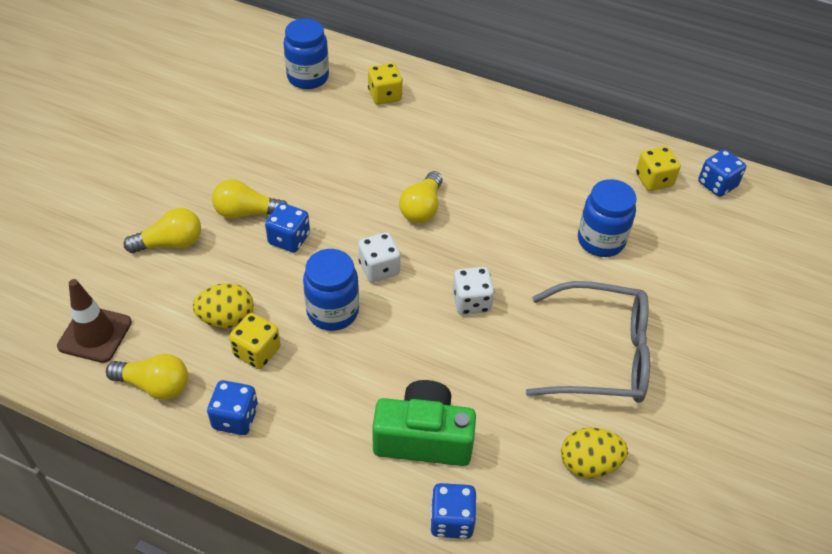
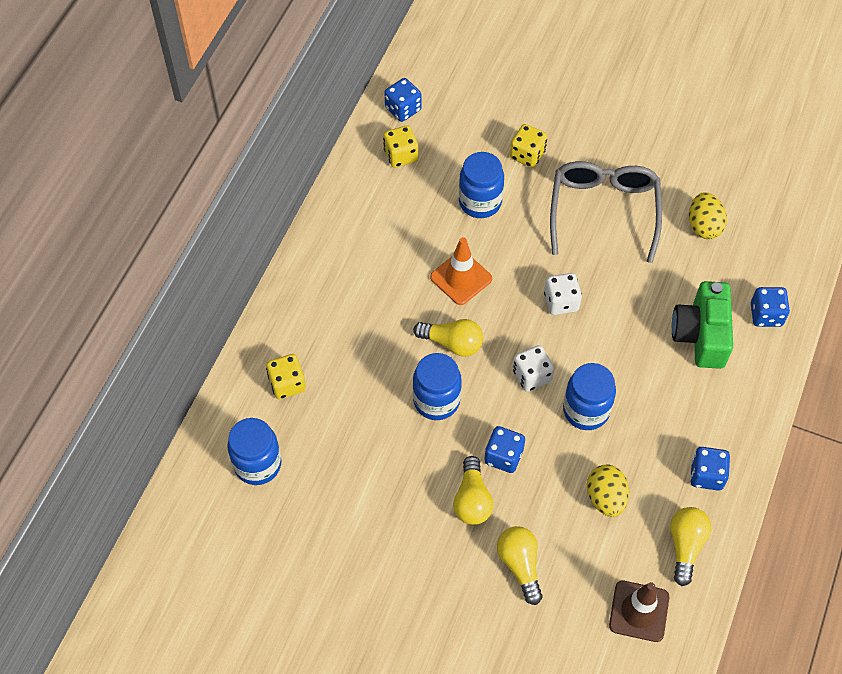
camera: 90 degrees left, 10 degrees up
yellow dice [229,313,281,369] -> yellow dice moved to [510,124,548,168]
none -> blue jar [413,353,462,420]
none -> orange traffic cone [430,237,492,305]

